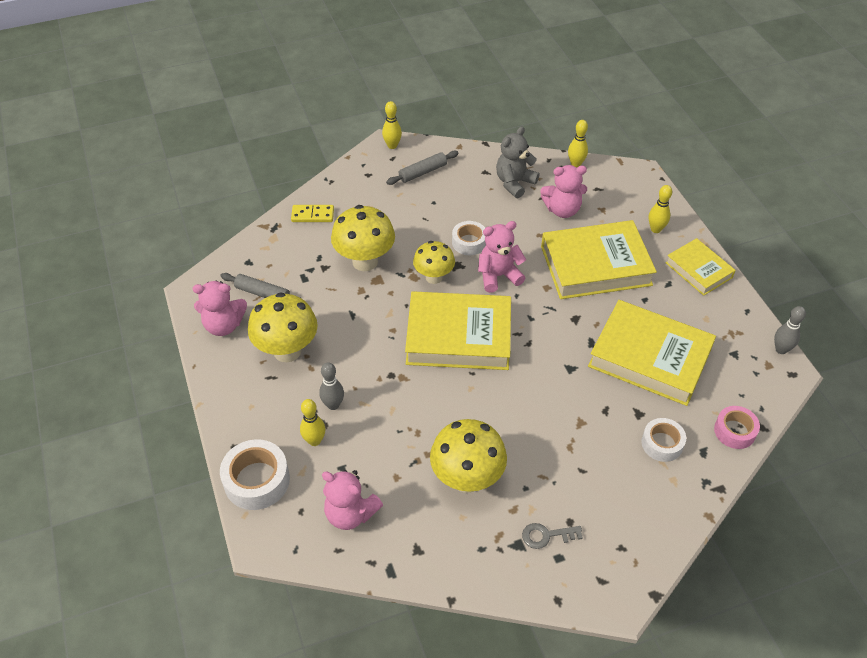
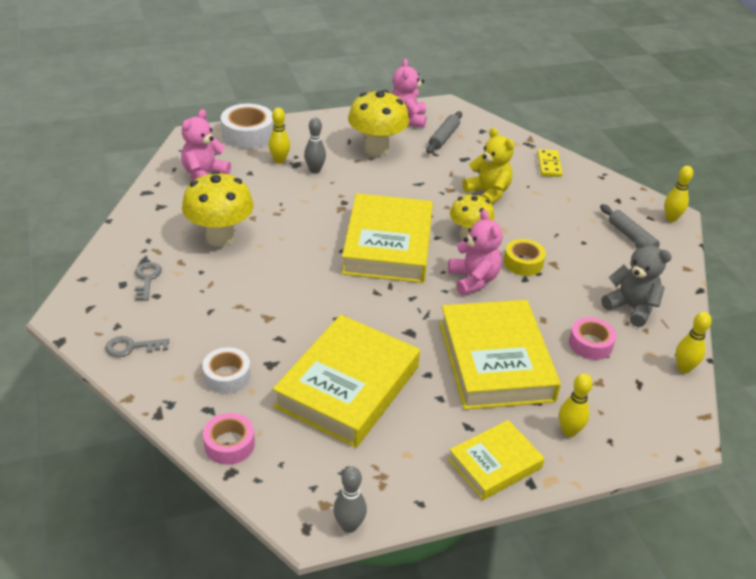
camera: 90 degrees right, 10 degrees down
yellow mushroom [331,205,395,271] -> yellow teddy bear [462,128,514,204]
white tape [452,221,486,255] -> yellow tape [504,239,546,276]
pink teddy bear [540,165,587,218] -> pink tape [569,317,616,360]
none -> grey key [105,336,169,357]

